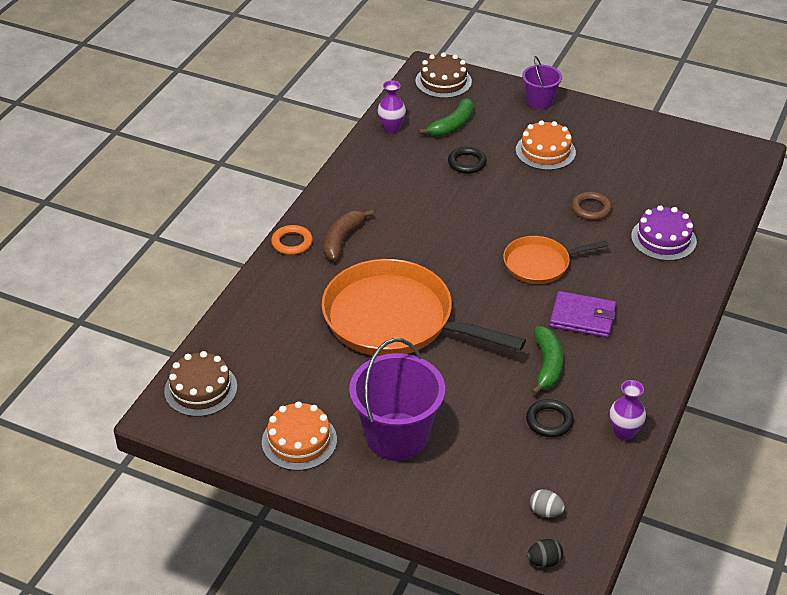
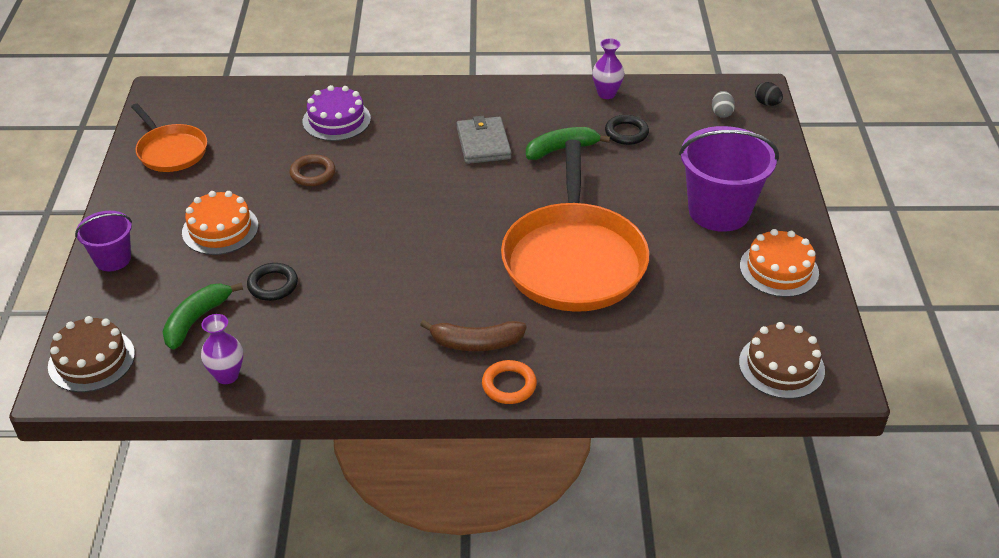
camera: 115 degrees left, 0 degrees up
green banana [419,98,474,136] -> green banana turned 75 degrees counterclockwise [162,283,243,350]
orange pan [503,236,609,284] -> orange pan moved to [131,104,207,172]
purple wallet [550,291,617,338] -> grey wallet [457,116,512,164]

